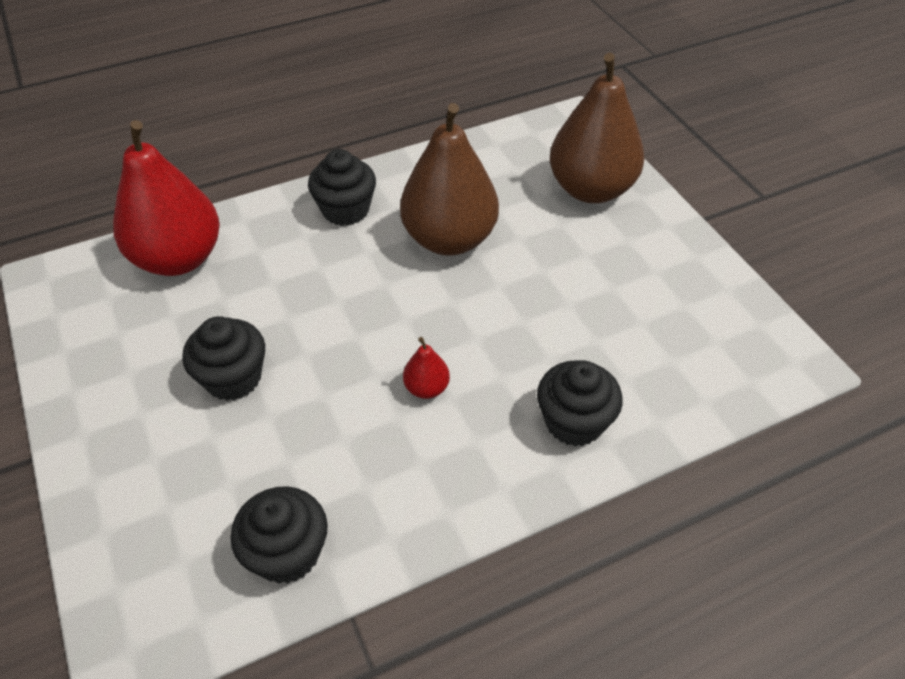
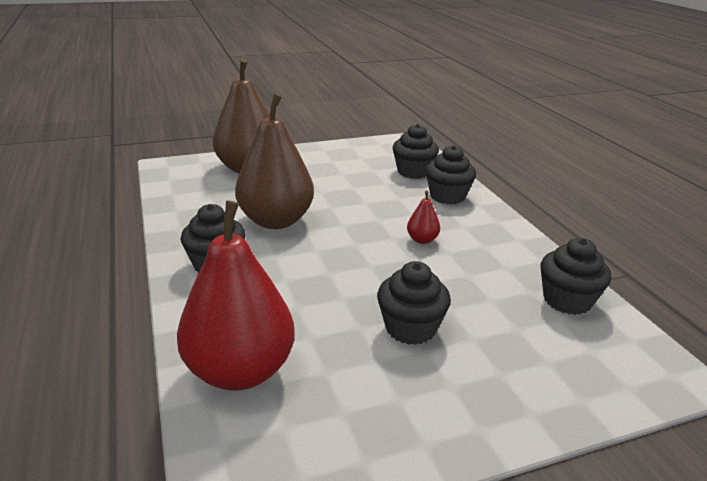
camera: 85 degrees left, 20 degrees down
none -> black cupcake [392,124,439,179]

